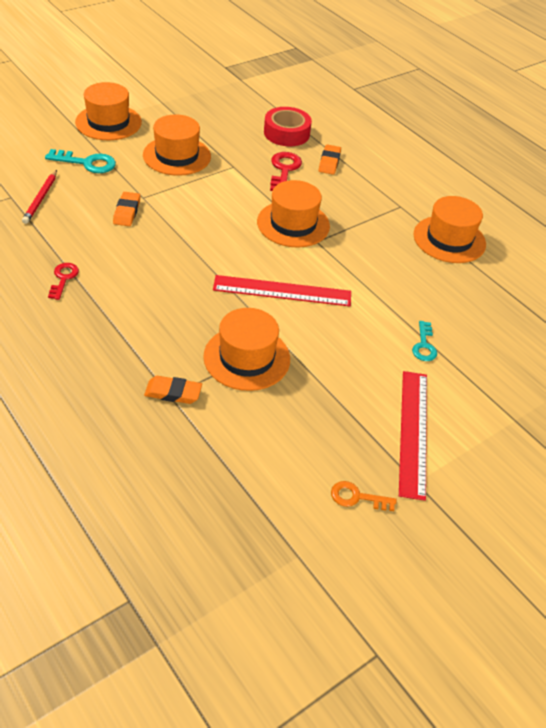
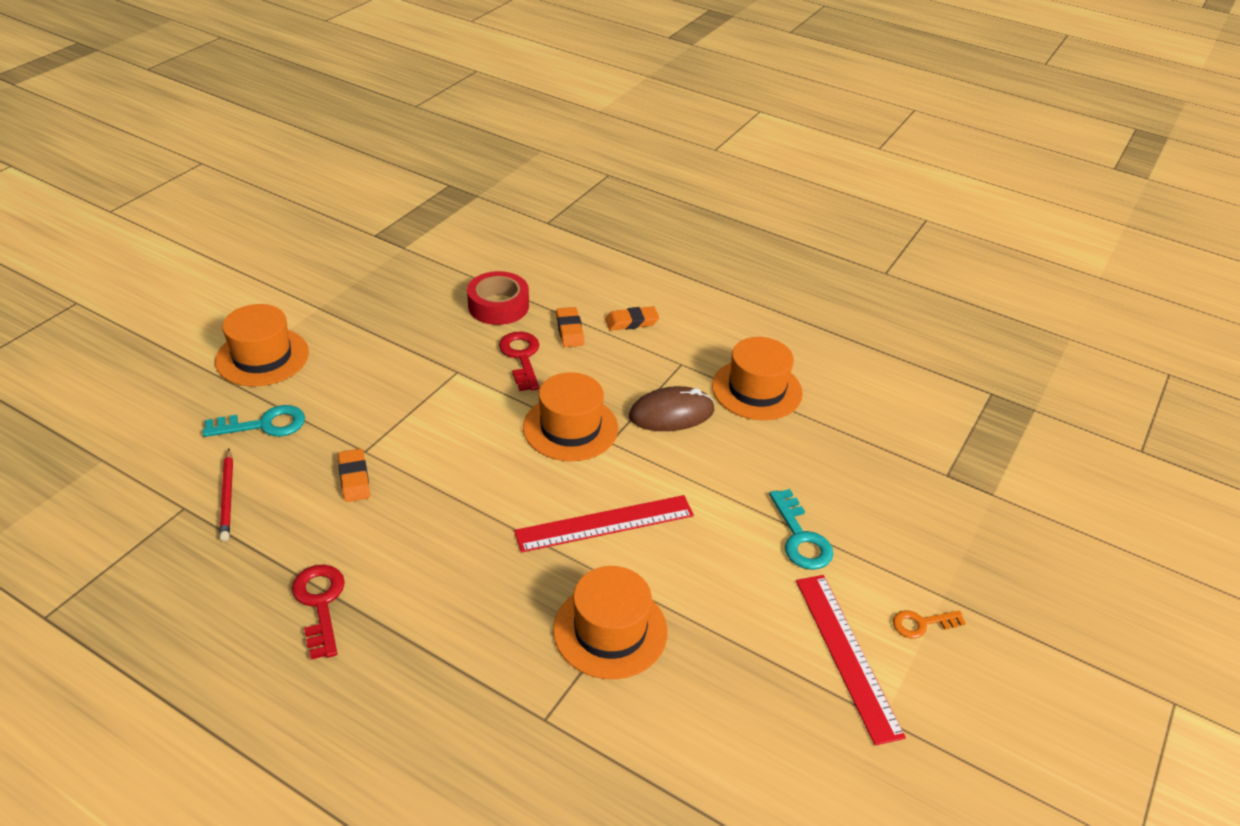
camera: 20 degrees left, 5 degrees down
red key [48,263,79,300] -> red key [292,564,345,660], size x1.53
orange hat [143,114,211,176] -> none
orange eraser [144,376,202,404] -> orange eraser moved to [605,306,659,331]
orange key [331,481,396,511] -> orange key moved to [893,610,966,639]
turquoise key [412,321,437,361] -> turquoise key [769,489,833,570], size x1.53
none -> brown mouse [629,386,715,431]

